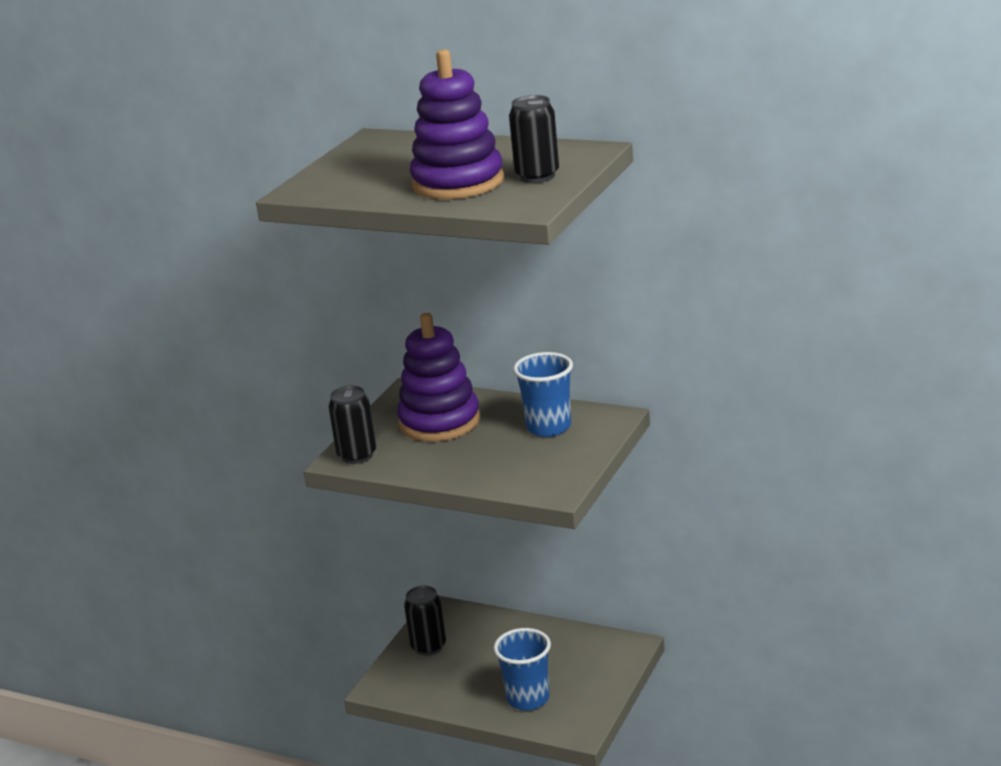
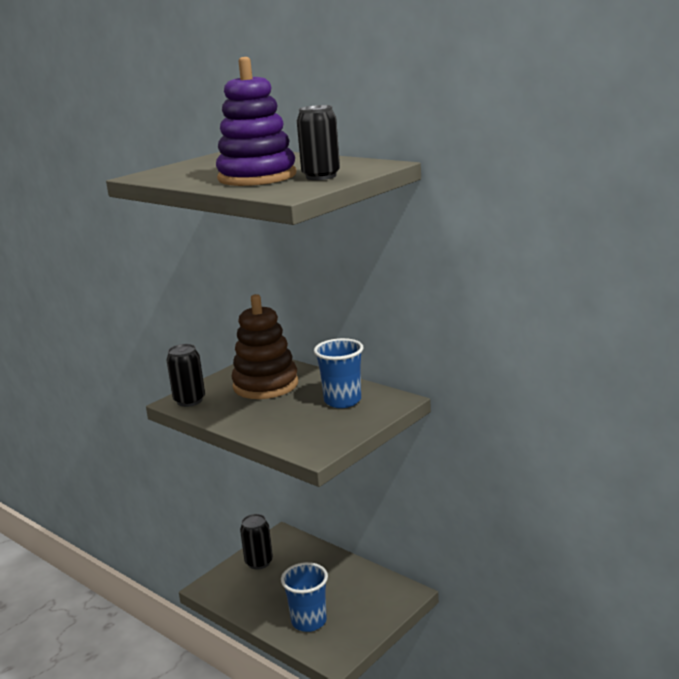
camera: 15 degrees right, 5 degrees down
purple stacking toy [397,313,480,442] -> brown stacking toy [231,294,298,399]

